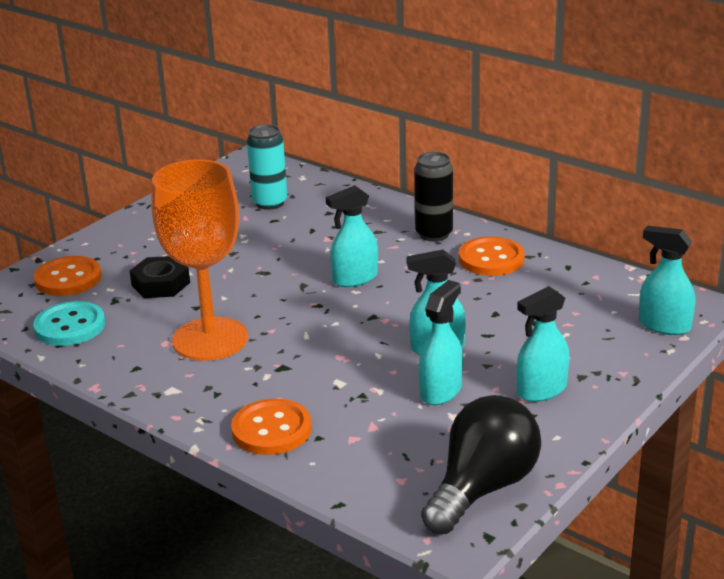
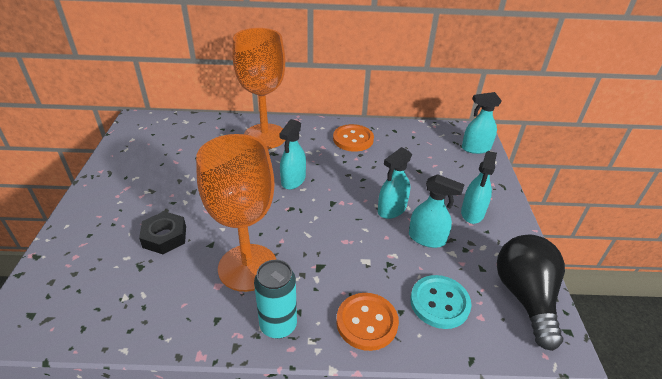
camera: 40 degrees left, 10 degrees up
turquoise button [33,301,105,346] -> turquoise button moved to [410,275,471,329]
orange button [34,256,102,296] -> none
turquoise can [247,124,288,210] -> turquoise can moved to [254,260,297,339]
black can [414,152,453,242] -> none
turquoise spray bottle [419,280,463,405] -> turquoise spray bottle turned 120 degrees clockwise [409,174,465,248]
none -> orange goblet [232,28,285,149]

